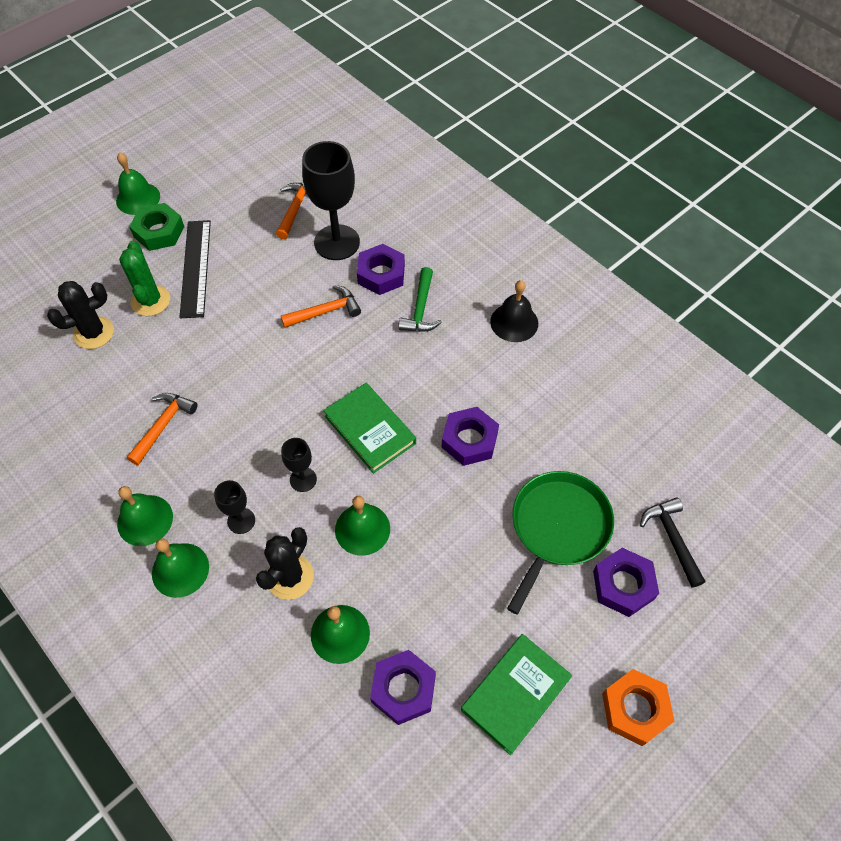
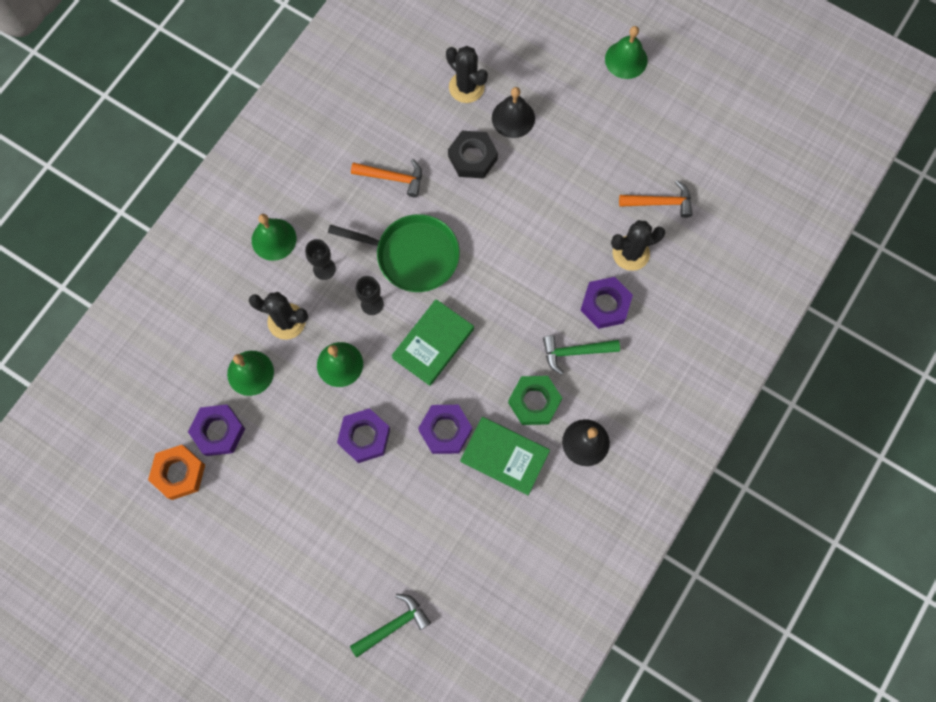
camera: 75 degrees right, 15 degrees up
green bell [117,486,173,546] -> none
green cactus [119,241,170,316] -> black bell [492,87,535,138]
green nut [129,203,184,251] -> green nut moved to [508,376,562,425]
black ruler [179,220,211,319] -> none
orange hammer [281,285,361,328] -> none
black goblet [302,141,360,260] -> black cactus [611,220,665,271]
green book [461,634,572,755] -> green book moved to [460,417,550,495]
green pan [507,471,614,615] -> green pan moved to [328,214,460,292]
purple nut [593,548,659,617] -> purple nut moved to [337,408,390,463]
orange nut [602,669,674,746] -> orange nut moved to [148,445,205,500]
black hammer [640,497,705,588] -> green hammer [350,594,431,657]
none -> black nut [448,131,498,178]

